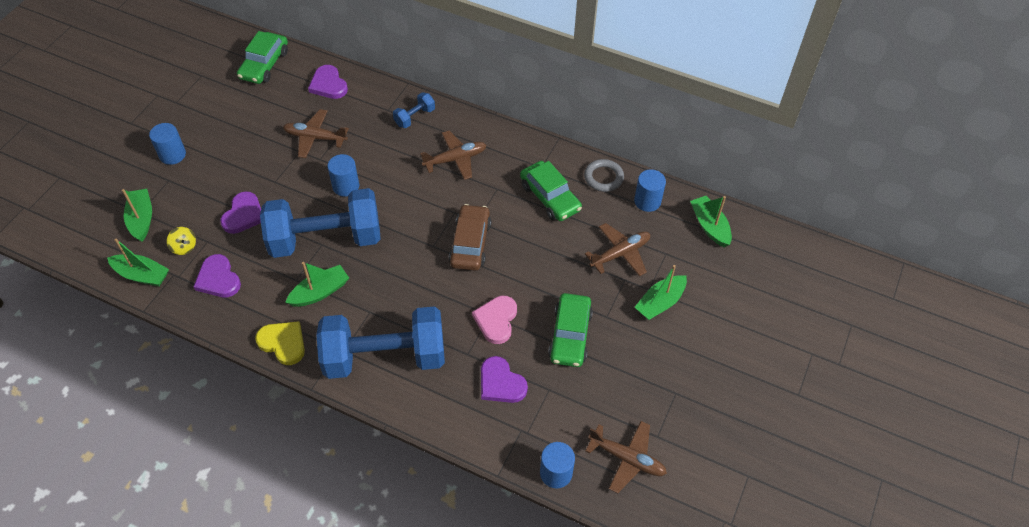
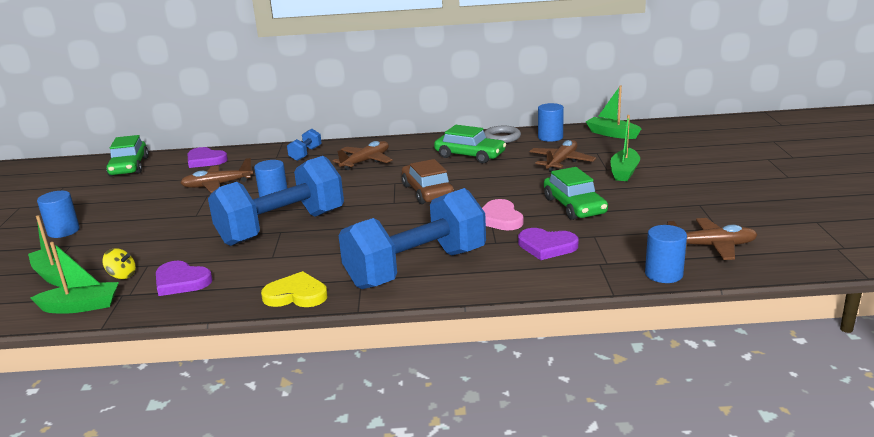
camera: 25 degrees left, 30 degrees down
purple heart [220,191,261,234] -> none
green boat [285,262,349,307] -> none

